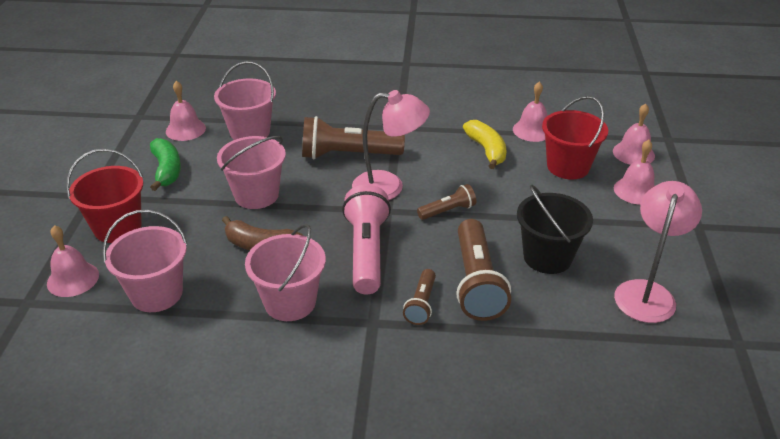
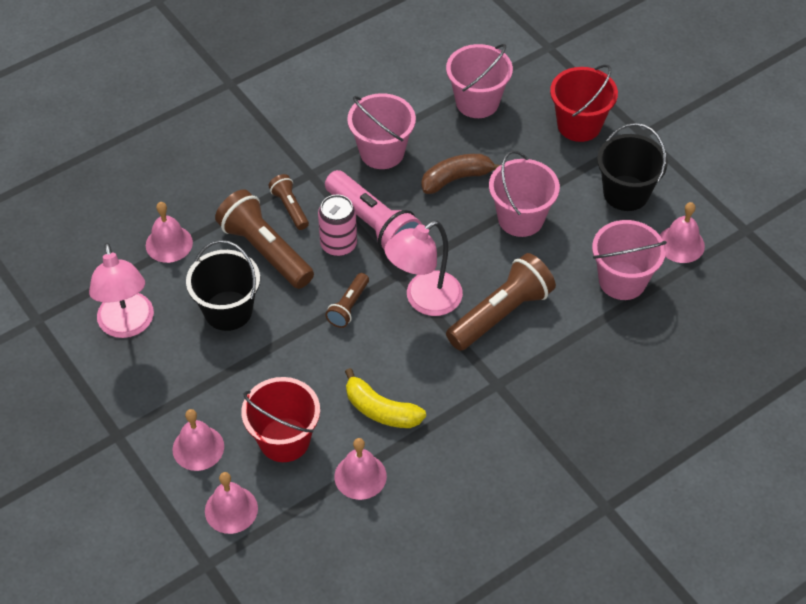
camera: 140 degrees right, 15 degrees up
pink bell [47,225,99,297] -> pink bell moved to [146,202,193,263]
green banana [150,138,181,191] -> black bucket [597,123,668,211]
none -> pink can [318,194,357,256]

